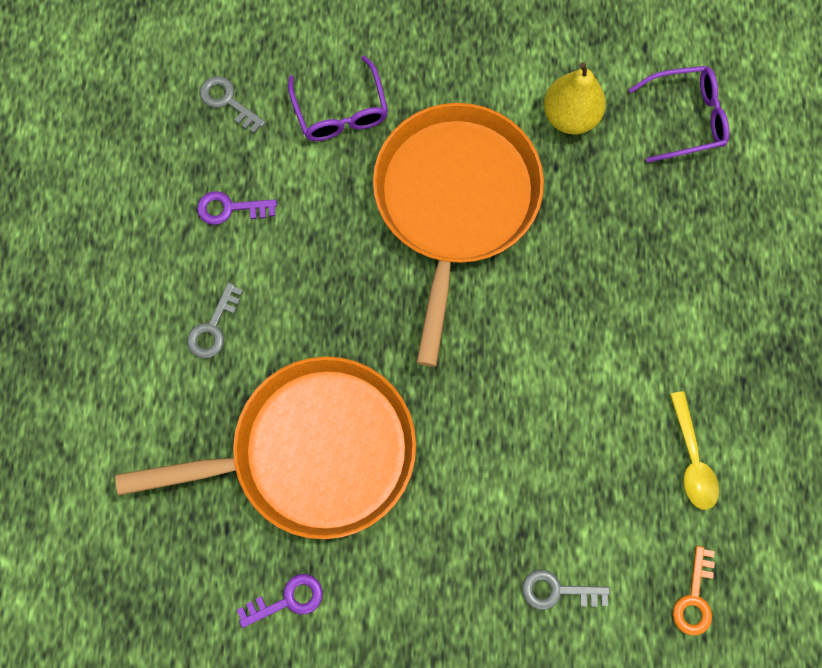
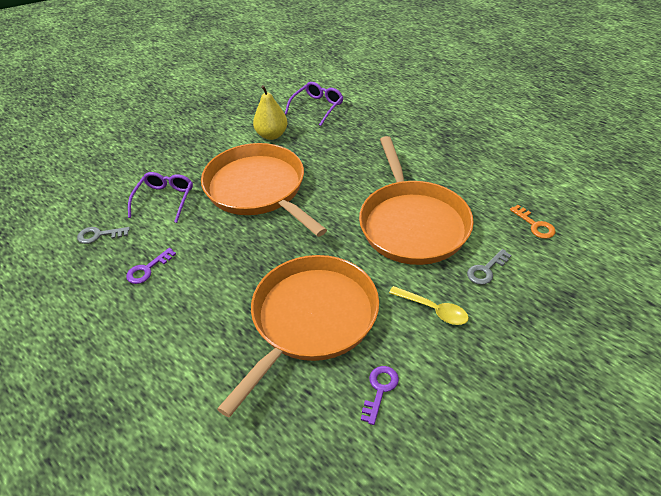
camera: 45 degrees left, 30 degrees down
grey key [187,282,243,359] -> none
purple glasses [288,56,388,141] -> purple glasses turned 105 degrees counterclockwise [128,172,193,223]
yellow spoon [670,391,719,510] -> yellow spoon moved to [389,286,469,325]
none -> orange pan [359,136,474,265]

